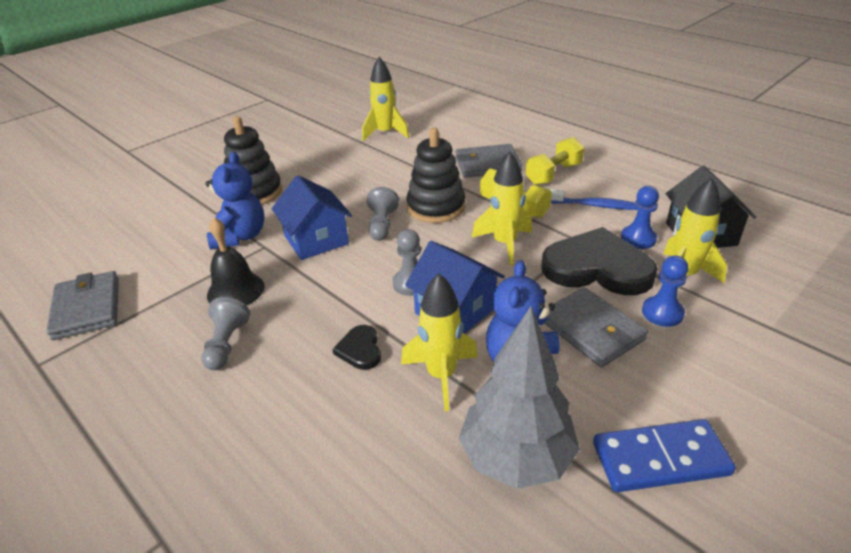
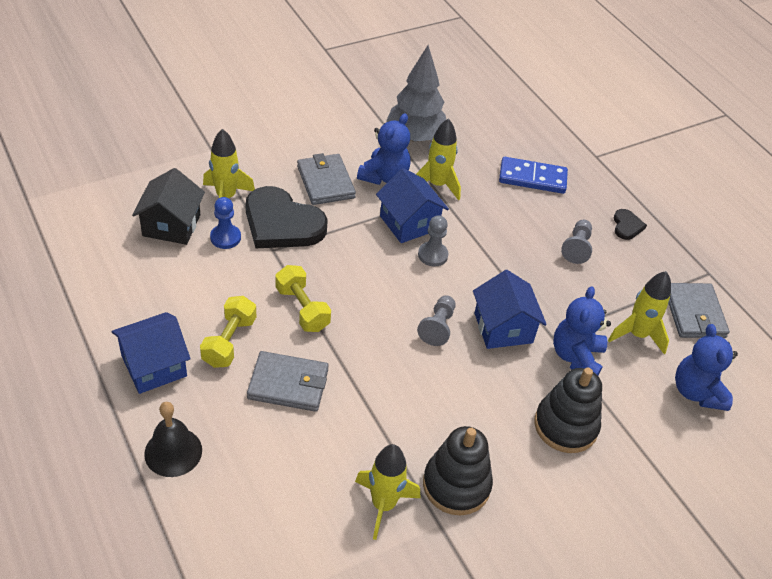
camera: 170 degrees left, 10 degrees up
black bell [207,218,265,306] -> black bell moved to [144,402,202,477]
black heart [333,325,381,370] -> black heart moved to [614,209,647,240]
black stacking toy [407,128,465,223] -> black stacking toy moved to [423,426,493,515]
yellow rocket [472,151,532,266] -> yellow rocket moved to [608,271,671,354]
yellow dumbbell [526,137,584,185] -> yellow dumbbell turned 45 degrees counterclockwise [200,296,256,368]
blue toothbrush [549,189,637,210] -> none
blue domino [593,419,736,492] -> blue domino moved to [499,157,568,194]
blue pawn [642,256,688,327] -> none
none -> blue house [112,312,190,394]
none -> blue teddy bear [675,324,738,411]

